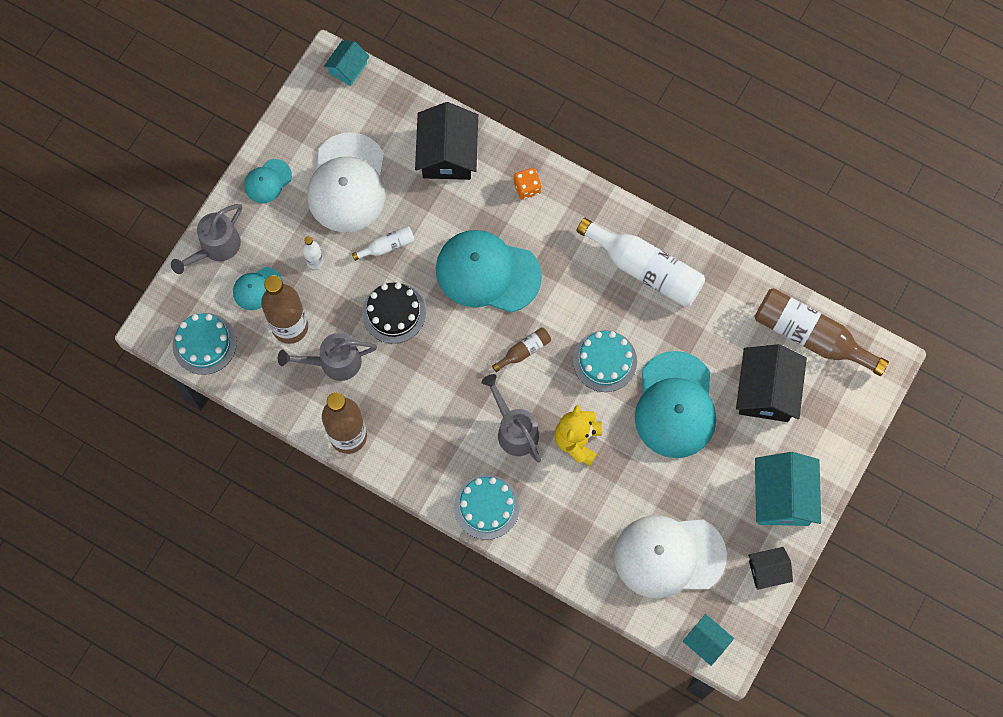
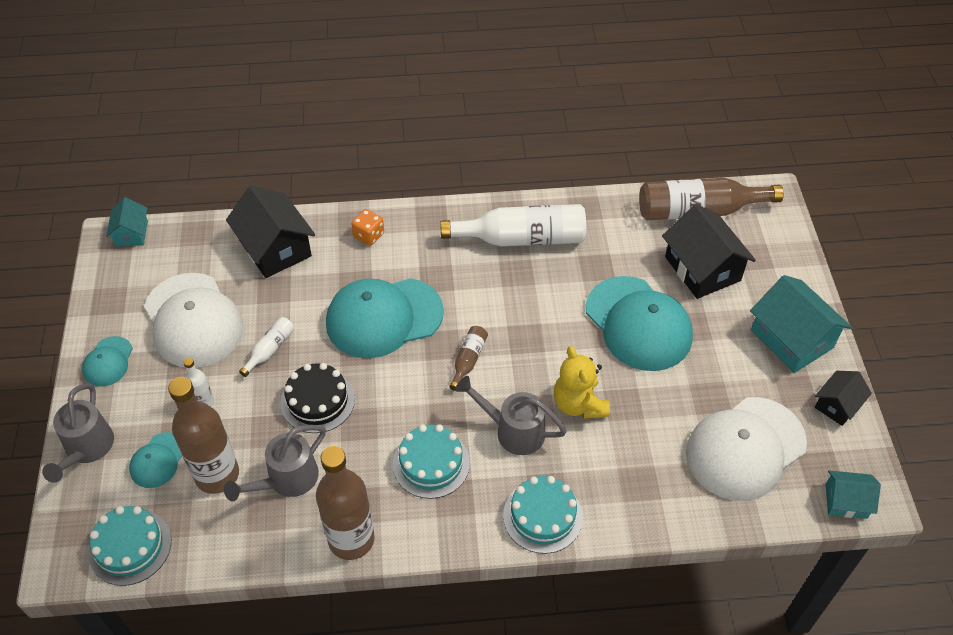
camera: 35 degrees left, 20 degrees down
turquoise cake [573,330,637,392] -> turquoise cake moved to [393,424,470,499]

